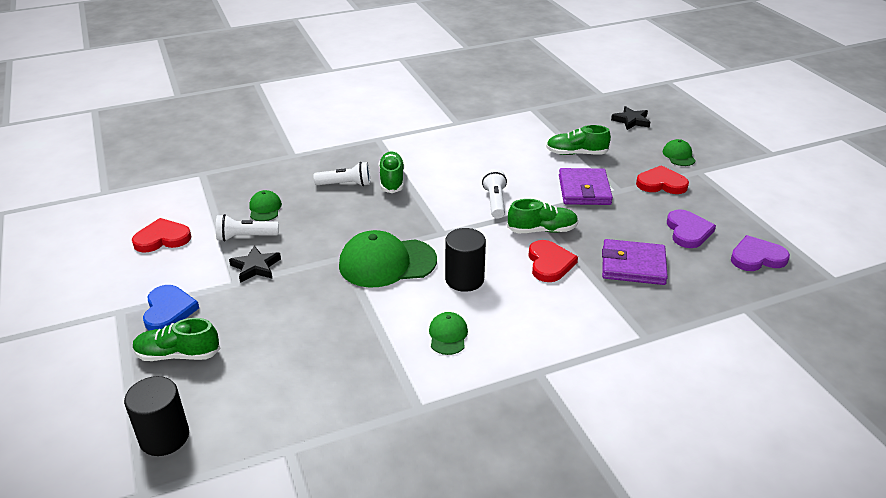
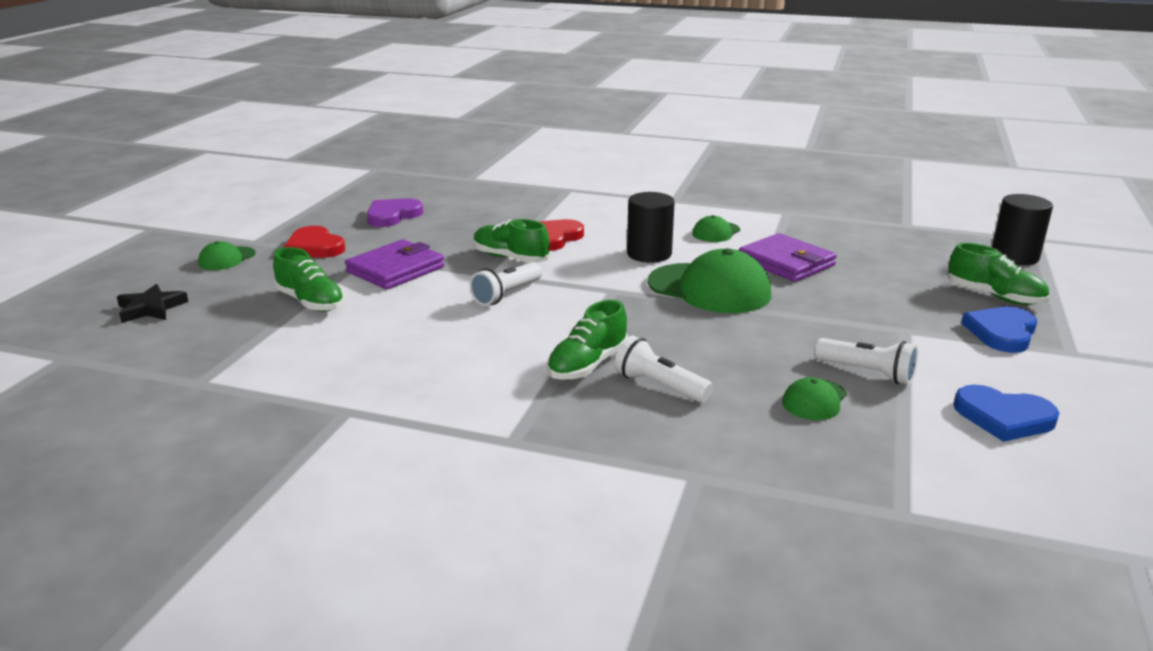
camera: 140 degrees left, 10 degrees down
red heart [132,218,191,253] -> blue heart [953,385,1059,442]
black star [229,246,281,283] -> none
purple wallet [602,239,668,285] -> purple wallet moved to [739,233,837,282]
purple heart [731,235,790,271] -> none

